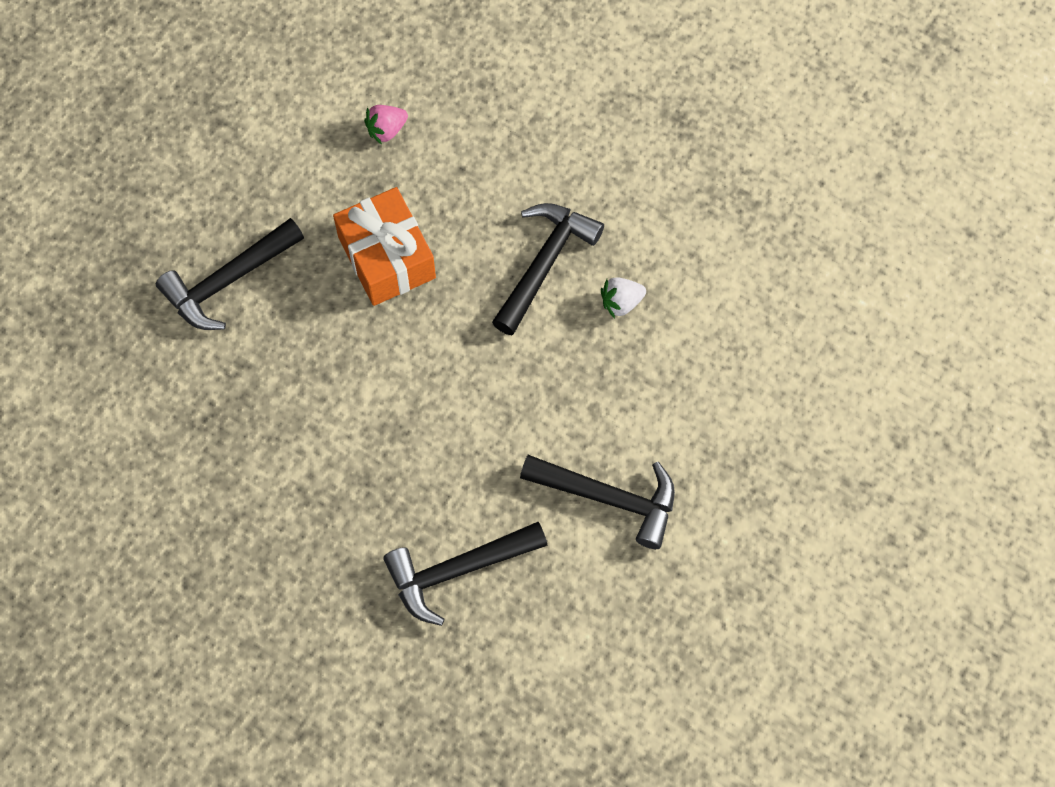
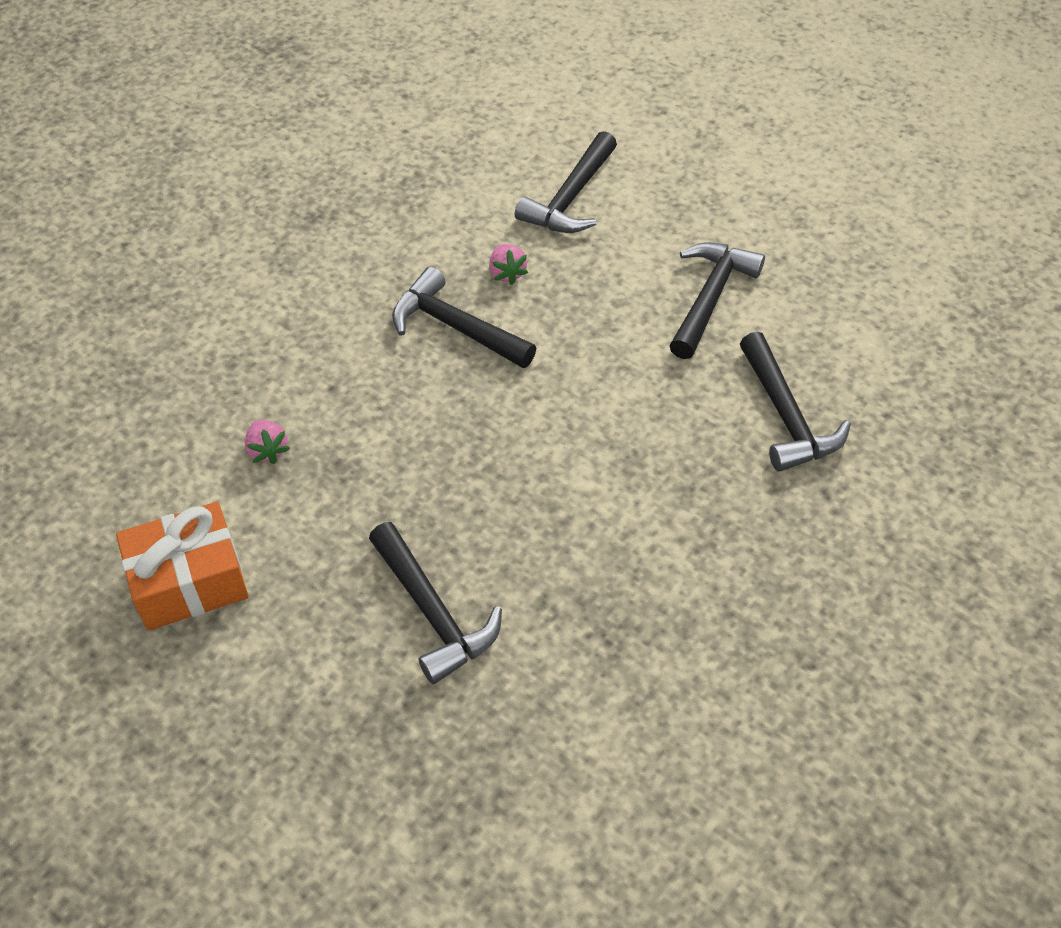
camera: 85 degrees left, 15 degrees down
orange gift [333,187,436,306] -> orange gift moved to [116,502,249,631]
white strawberry [601,278,646,318] -> pink strawberry [489,244,528,285]
none -> black hammer [515,131,617,233]

